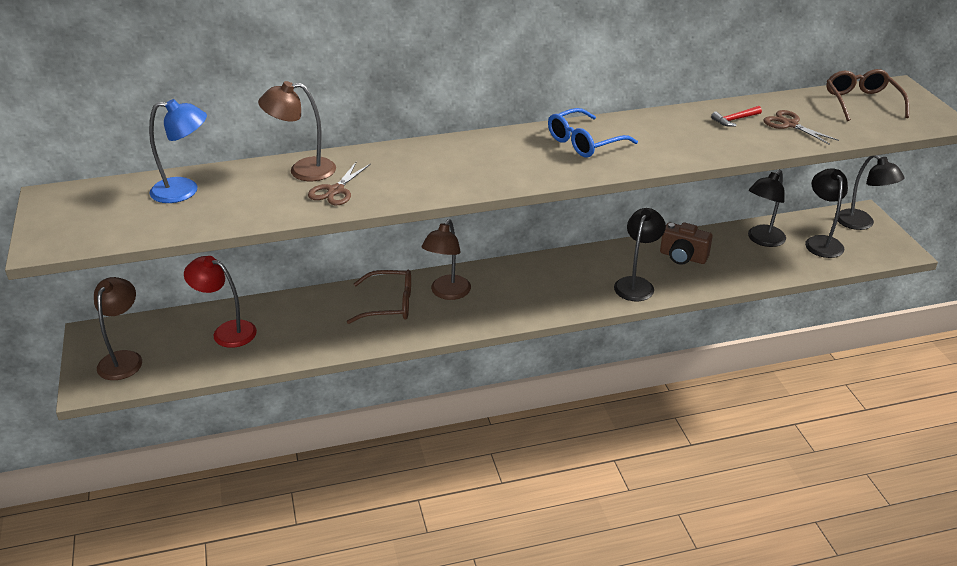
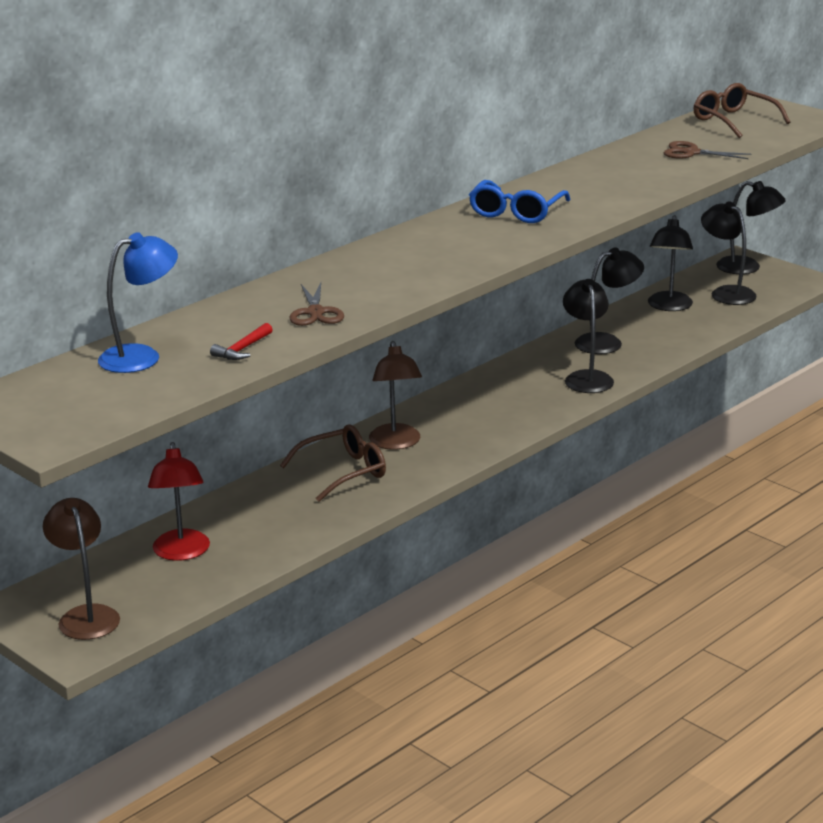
camera: 30 degrees left, 10 degrees down
red lamp [184,256,257,348] -> red lamp turned 90 degrees counterclockwise [148,442,210,561]
brown lamp [258,81,336,181] -> none
brown camera [660,222,713,265] -> black lamp [575,247,644,354]
red hammer [711,106,762,127] -> red hammer moved to [210,323,273,360]

